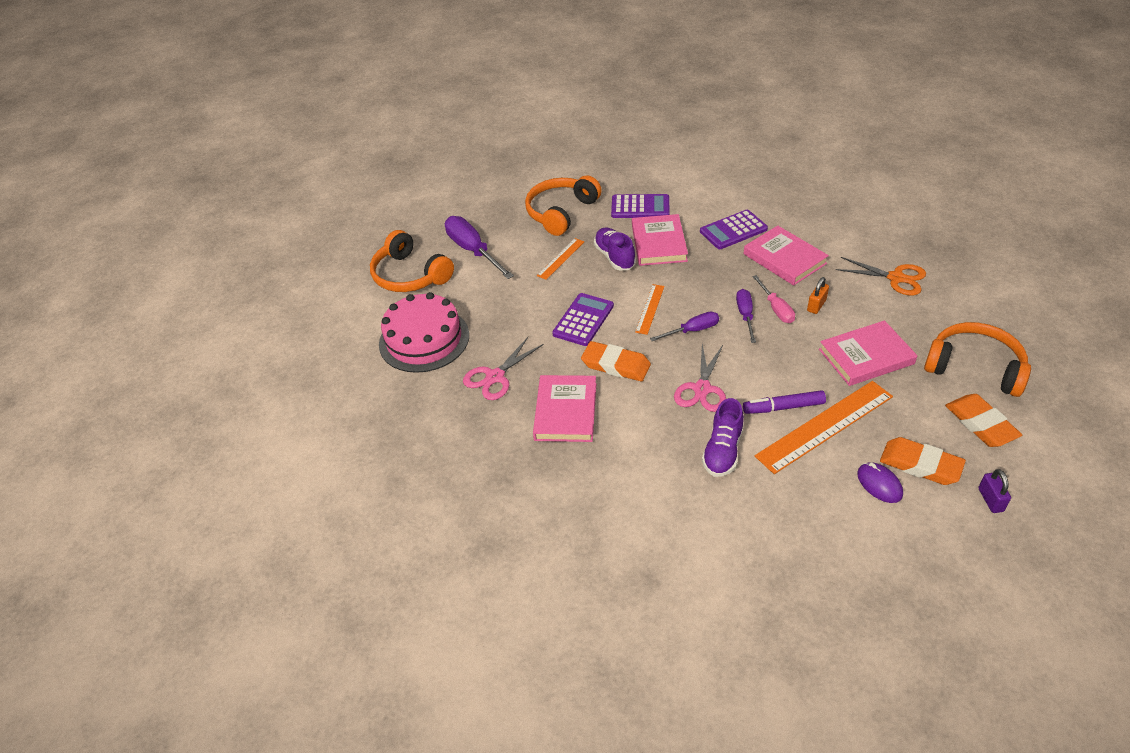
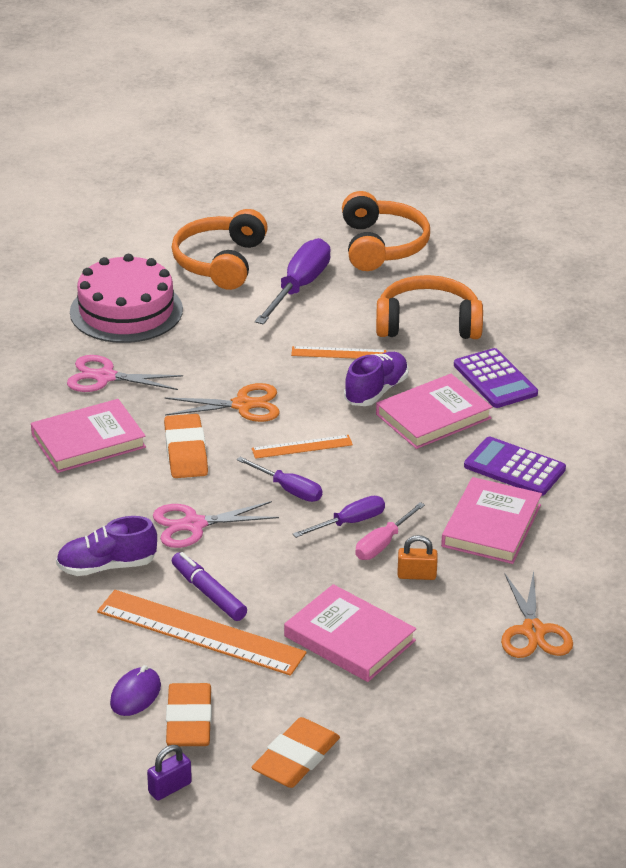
camera: 55 degrees right, 10 degrees down
purple calculator [552,293,614,346] -> orange scissors [164,383,280,422]
orange headphones [924,322,1031,397] -> orange headphones moved to [342,191,430,271]

